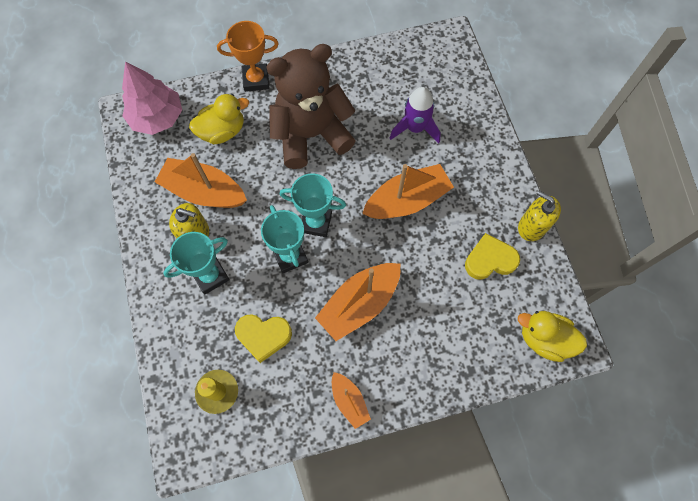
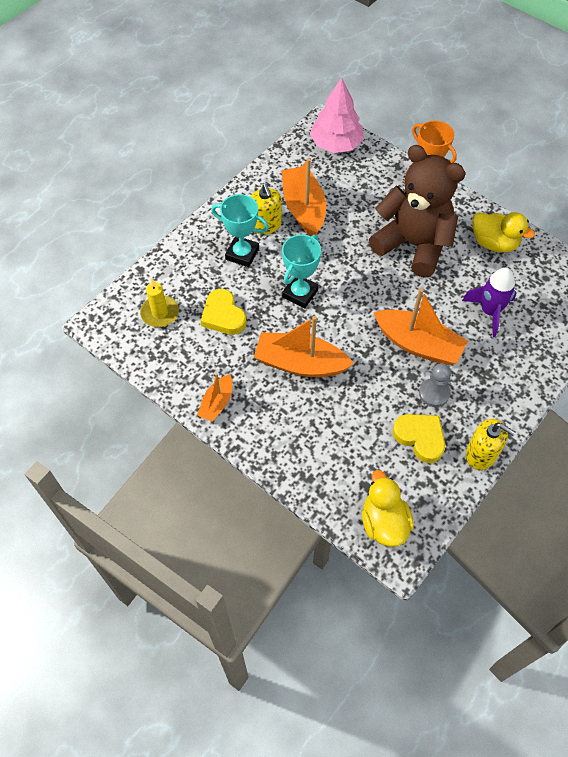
camera: 55 degrees right, 10 degrees down
yellow duck [189,94,249,144] -> yellow duck moved to [472,212,535,252]
turquoise trophy [279,173,346,237] -> none
yellow soap dispenser [518,191,561,241] -> yellow soap dispenser turned 120 degrees clockwise [466,419,516,470]
none -> grey pawn [419,363,451,407]

